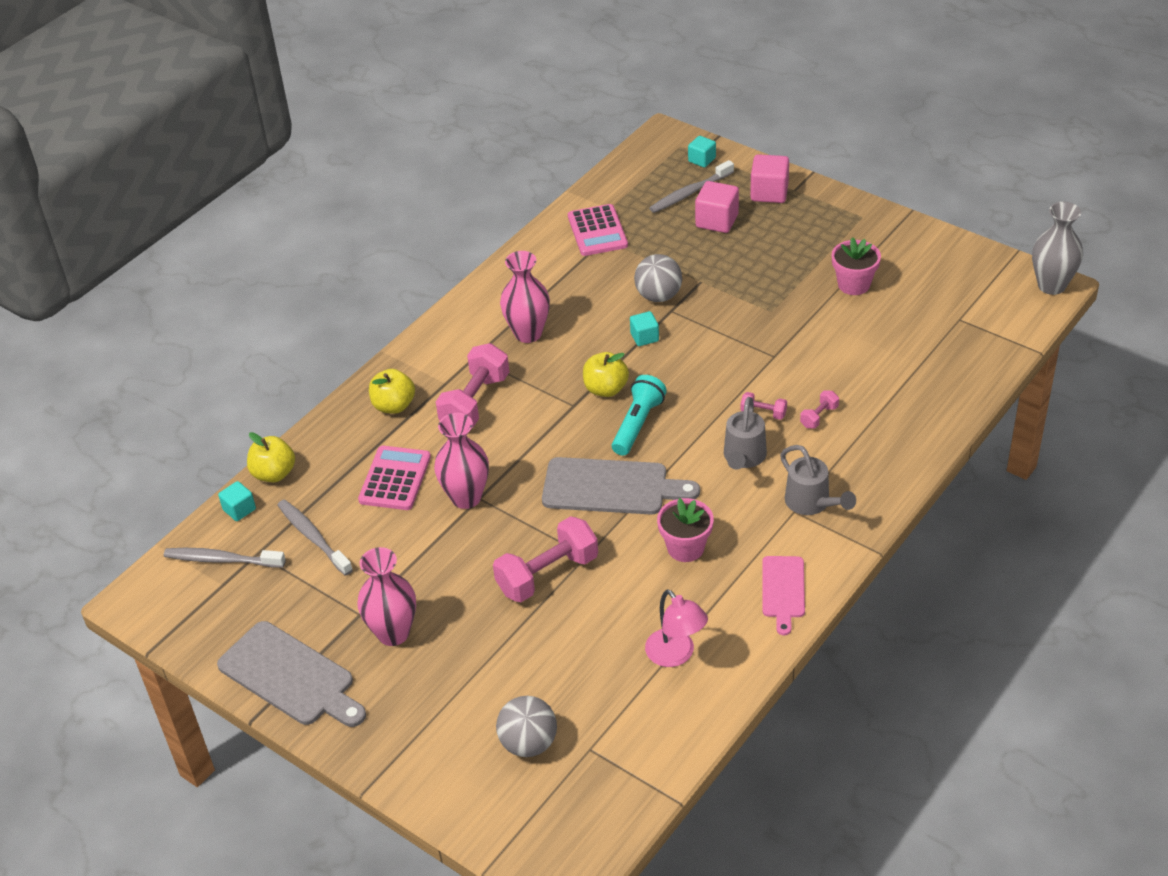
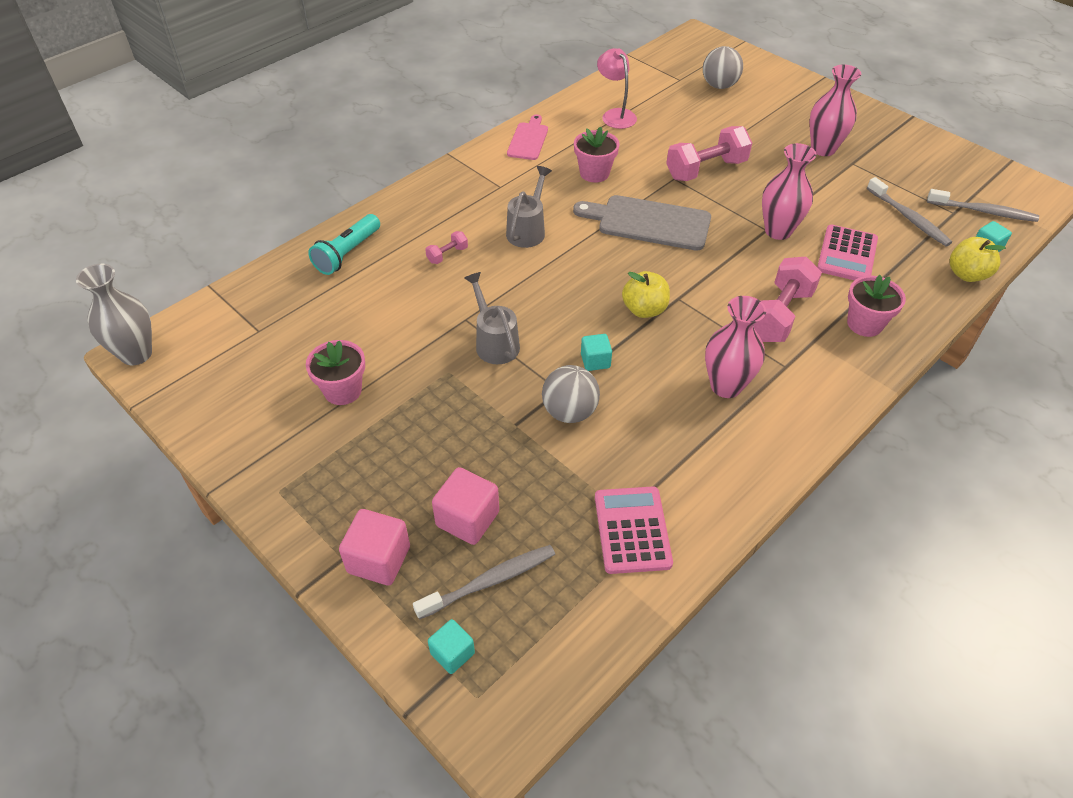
camera: 175 degrees left, 5 degrees up
grey cutting board [217,621,366,727] -> none
yellow apple [369,369,415,414] -> pink flower pot [847,275,906,337]
turquoise flashlight [612,375,667,456] -> turquoise flashlight moved to [308,214,380,275]
pink dumbbell [741,392,787,420] -> none
grey watering can [780,445,856,515] -> grey watering can moved to [464,272,520,364]

